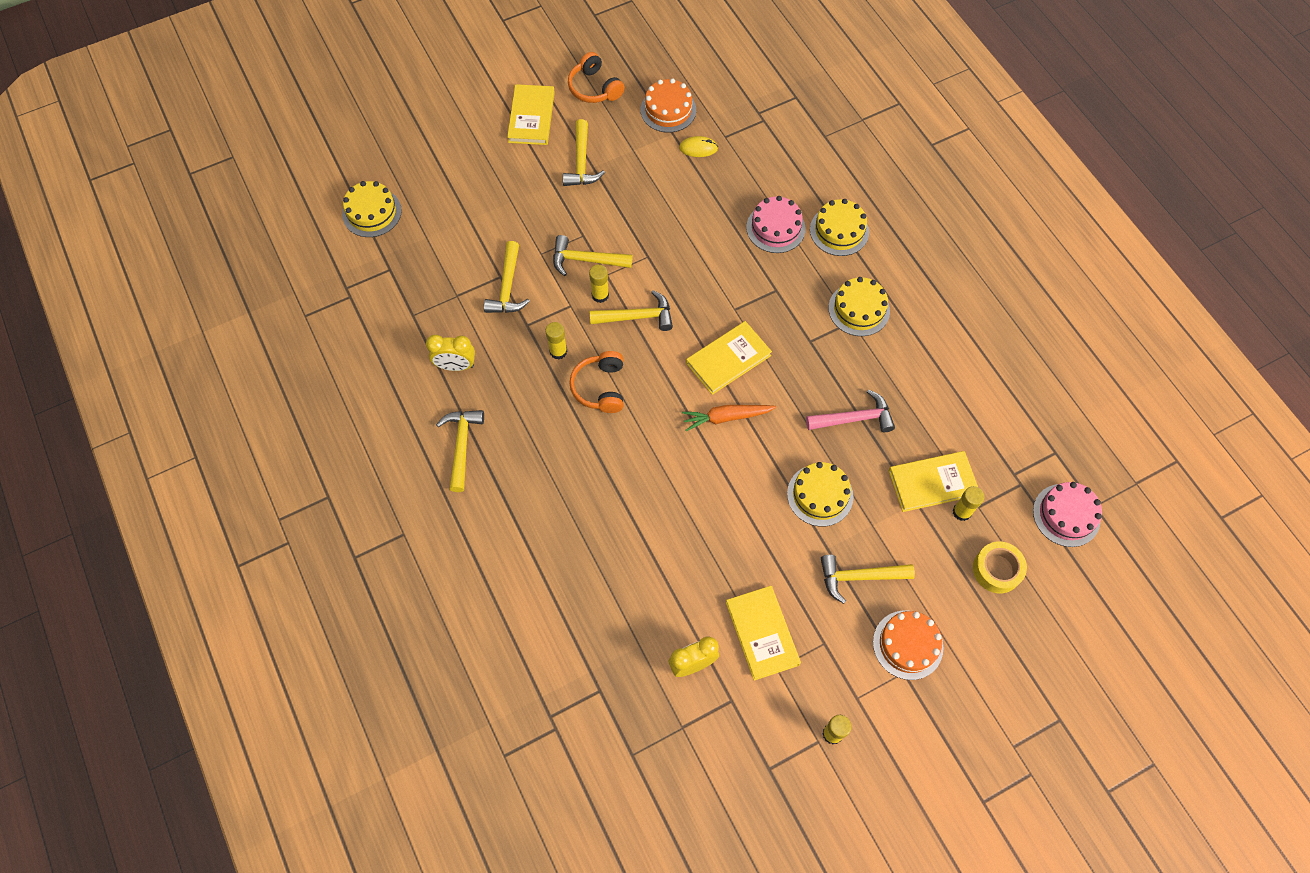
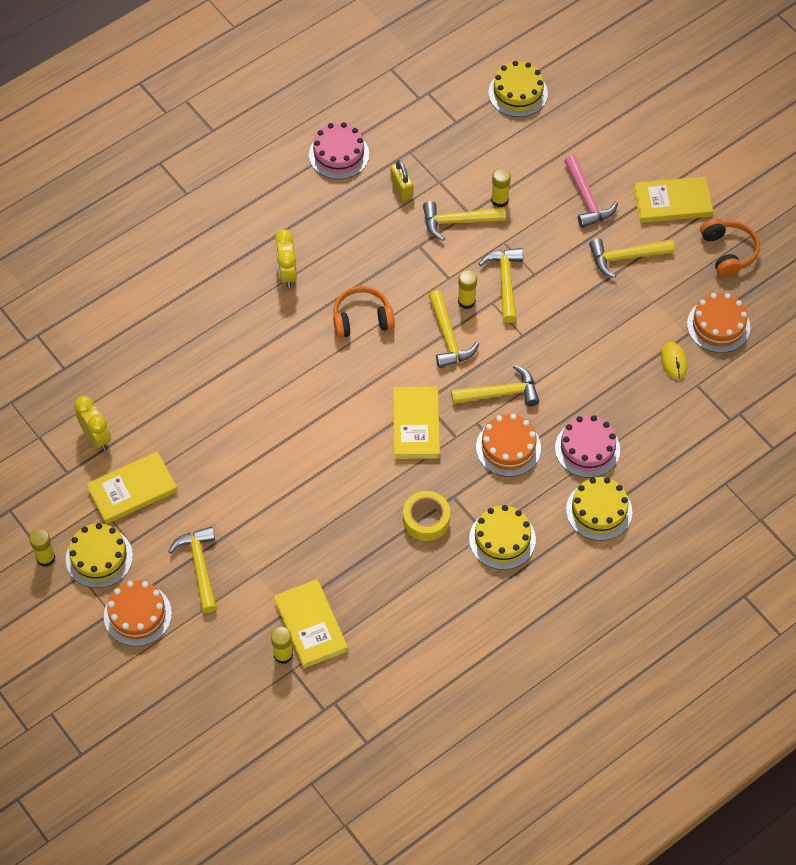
camera: 80 degrees right, 5 degrees down
yellow clock [426,335,475,371] -> yellow clock moved to [275,229,297,288]
yellow hammer [436,410,484,492] -> yellow hammer moved to [451,365,539,406]
yellow glue stick [545,322,567,360] -> yellow glue stick moved to [491,168,511,208]
orange headphones [568,52,625,103] -> orange headphones turned 120 degrees clockwise [700,218,760,277]
orange carrot [682,405,777,431] -> none
yellow book [686,321,772,395] -> yellow book turned 45 degrees clockwise [393,386,440,459]
yellow cake [787,462,854,527] -> yellow cake moved to [66,523,133,588]
pink hammer [806,390,895,432] -> pink hammer moved to [564,155,618,228]
yellow tape [973,541,1027,593] -> yellow tape moved to [403,491,450,541]
pink cake [1033,482,1102,547] -> pink cake moved to [309,122,369,179]
none -> yellow padlock [391,160,413,201]
none -> orange cake [476,414,541,477]

